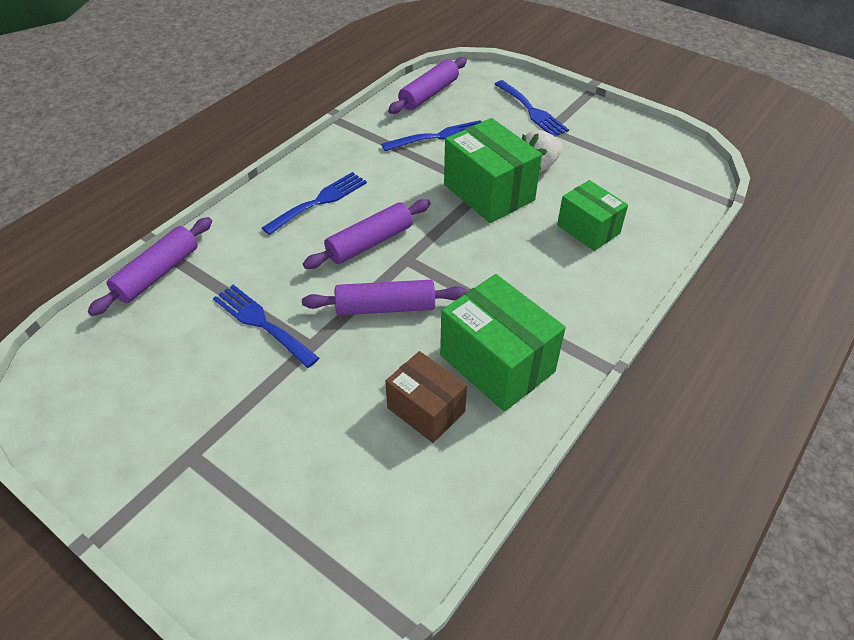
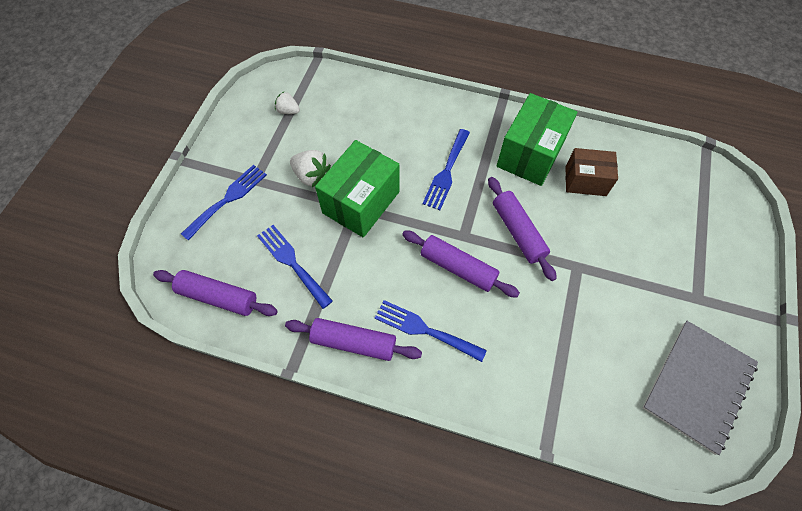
camera: 110 degrees left, 15 degrees up
purple rolling pin [88,217,212,316] -> purple rolling pin moved to [285,318,422,361]
blue fork [213,285,319,368] -> blue fork moved to [422,129,470,210]
brown box [385,351,467,443] -> brown box turned 75 degrees clockwise [565,148,618,196]
green box [557,180,628,251] -> none
none -> white strawberry [275,91,300,114]
none -> grey notebook [642,321,758,455]

